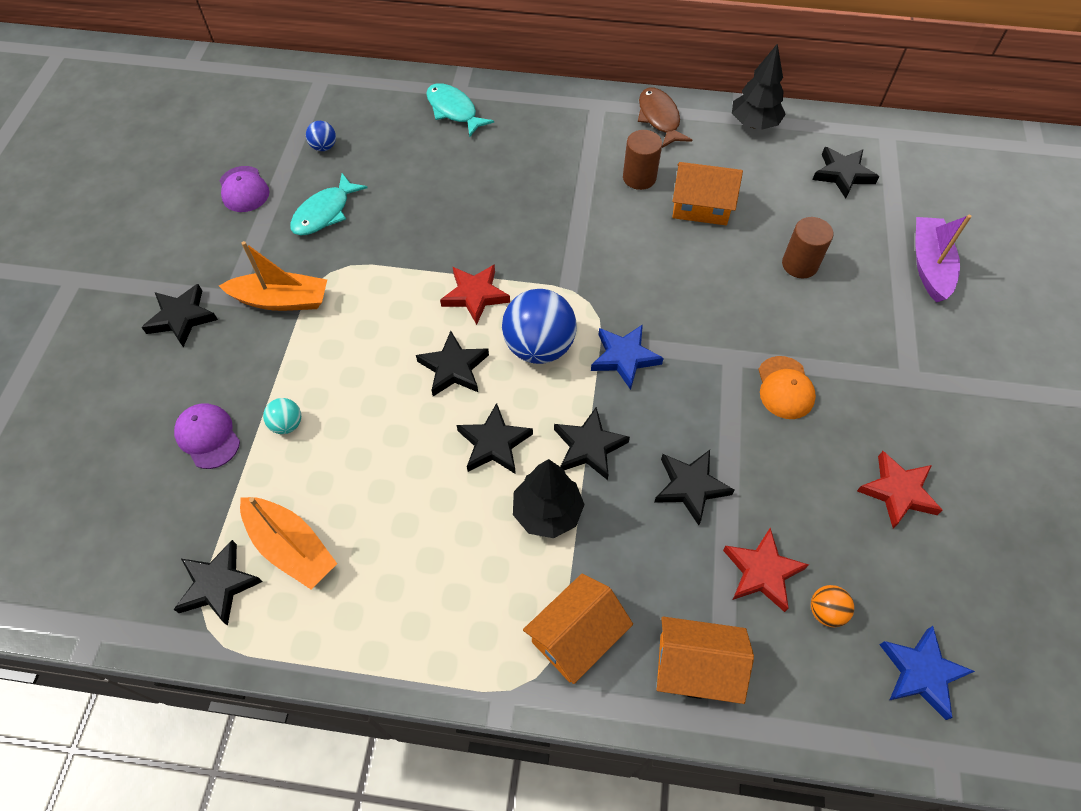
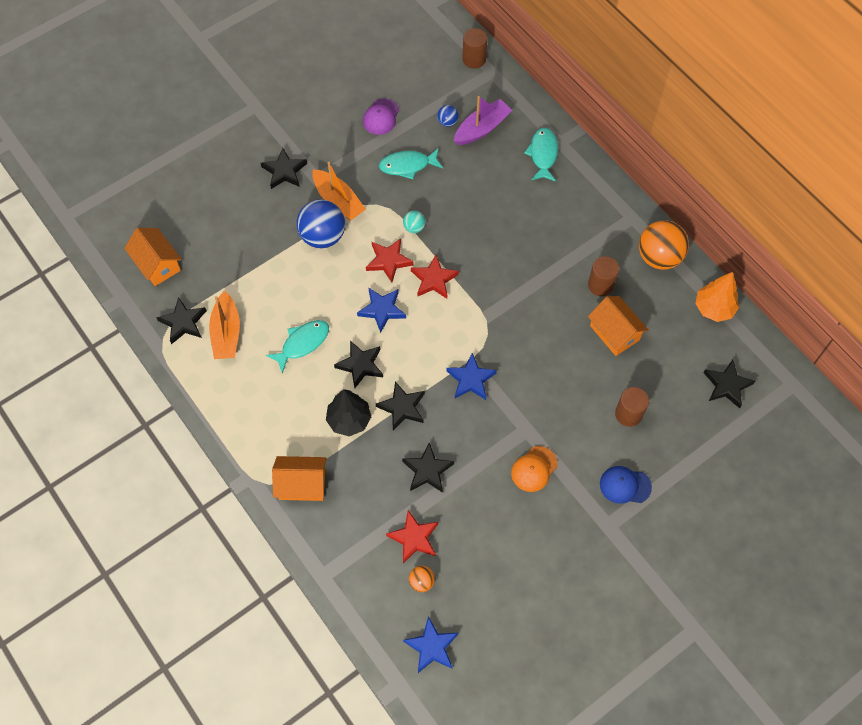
camera: 45 degrees right, 5 degrees up
purple cap [174,403,240,469] -> none
turquoise ball [263,398,301,434] -> turquoise ball moved to [403,211,425,233]
black star [416,331,489,396] -> blue star [357,288,406,333]
blue ball [502,289,577,364] -> blue ball moved to [296,199,345,248]
brown fish [638,87,692,148] -> orange ball [639,220,689,270]
orange house [657,616,754,704] -> orange house moved to [124,228,182,286]
black tree [732,43,786,130] -> orange tree [695,272,739,322]
red star [857,451,943,528] -> red star moved to [366,239,414,283]
purple boat [916,215,972,303] -> purple boat moved to [454,96,512,145]
none -> turquoise fish [266,320,329,374]
none -> brown cylinder [463,28,487,69]
none -> blue cap [600,466,652,504]

